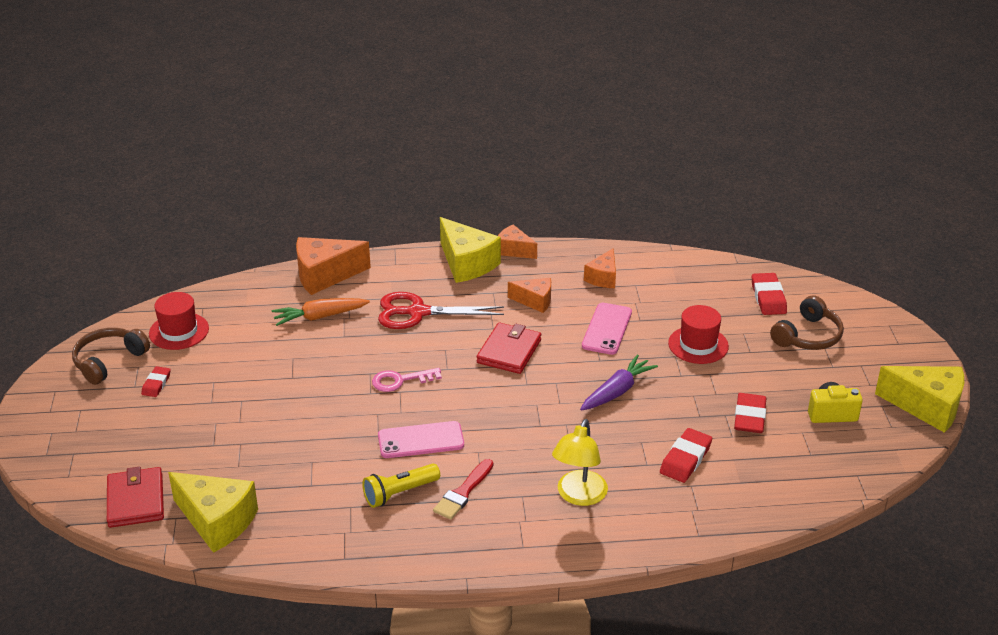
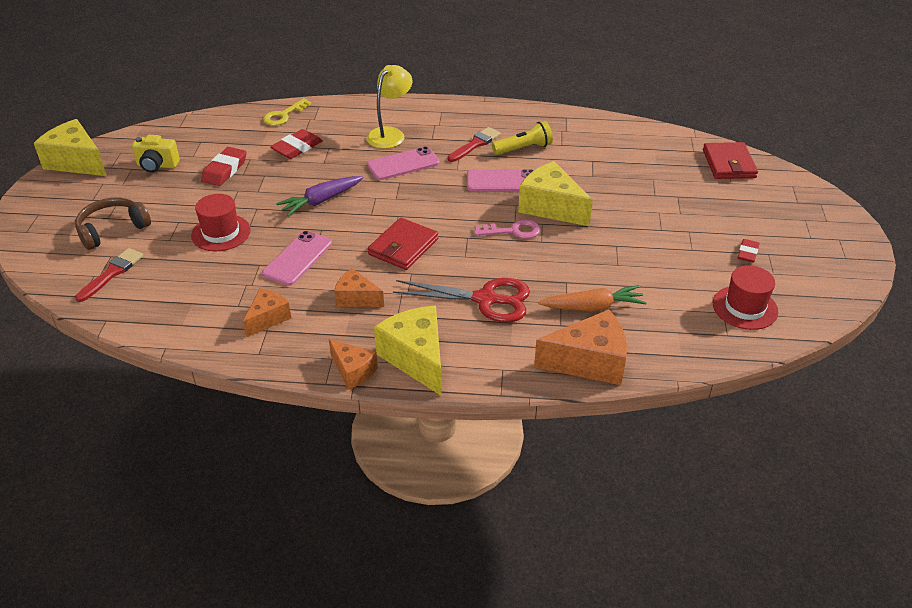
camera: 170 degrees left, 5 degrees up
brown headphones [72,328,150,385] -> none
yellow cheese [168,472,258,553] -> yellow cheese moved to [518,161,593,227]
red eraser [752,273,787,315] -> red brush [75,248,143,302]
none -> yellow key [263,98,311,126]
none -> pink phone [367,146,440,180]

